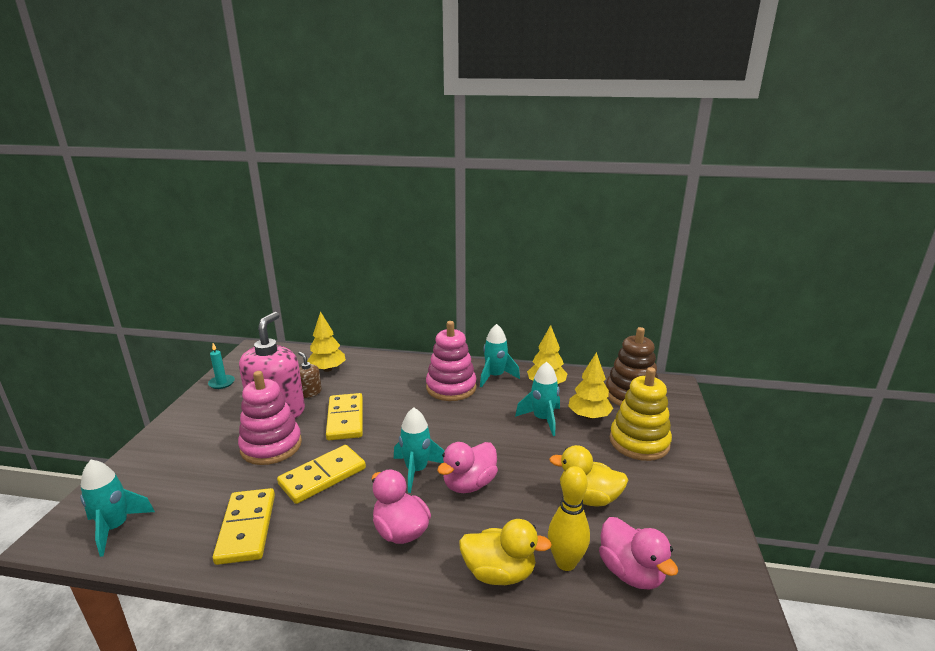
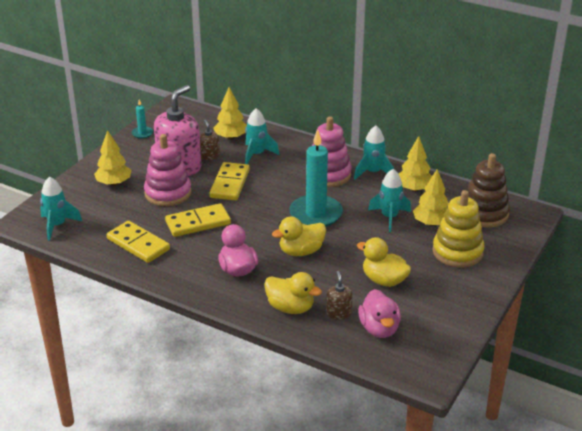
camera: 20 degrees right, 10 degrees up
yellow domino [213,488,275,565] -> yellow domino turned 60 degrees counterclockwise [107,221,170,263]
turquoise rocket [394,407,445,493] -> turquoise rocket moved to [245,108,279,164]
pink duck [437,442,498,493] -> yellow duck [272,217,326,256]
yellow bowling pin [548,466,590,571] -> brown soap dispenser [326,271,353,320]
none -> yellow tree [94,130,131,186]
none -> turquoise candle [289,129,343,227]

